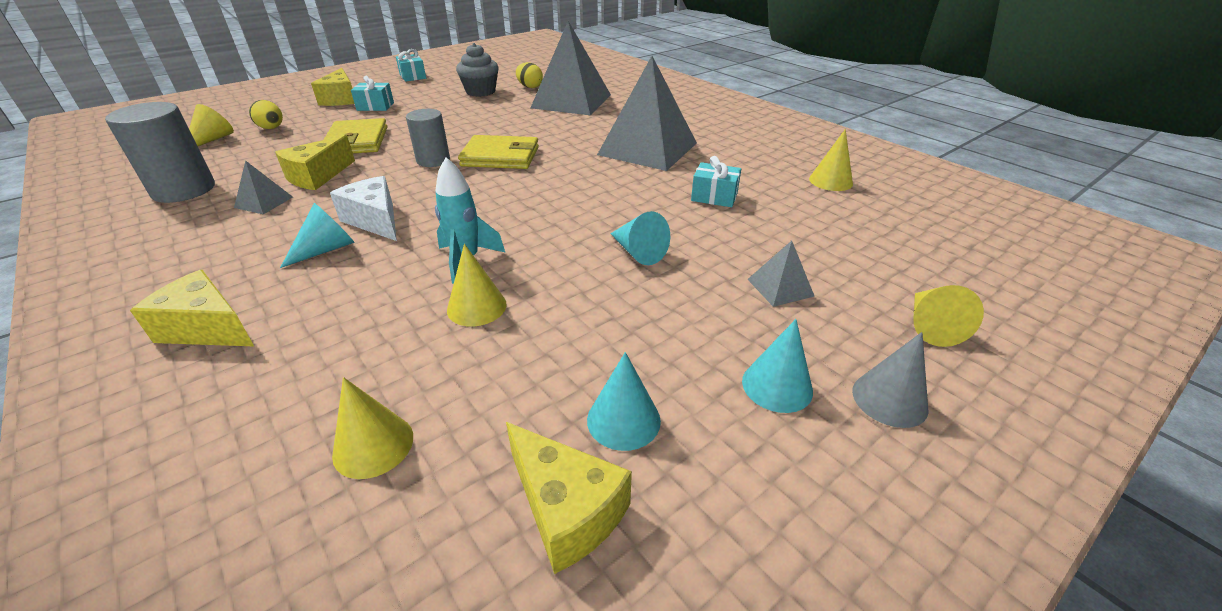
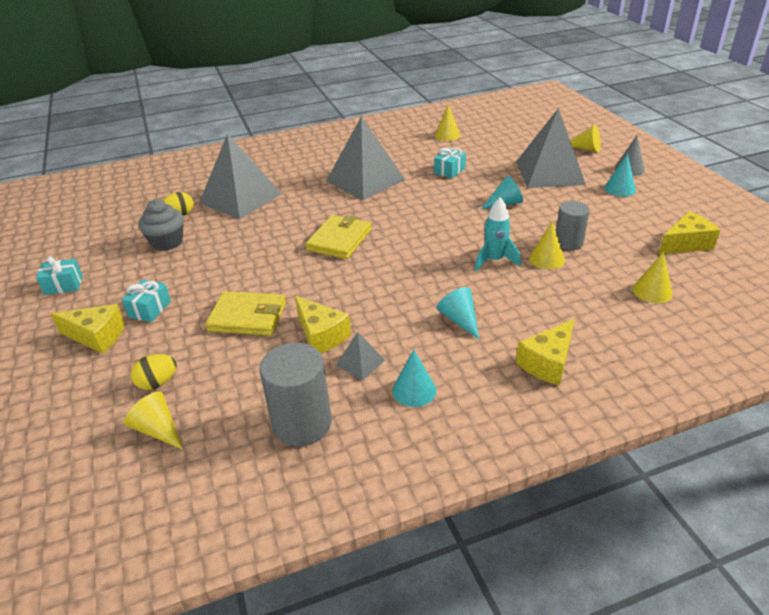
camera: 70 degrees left, 0 degrees up
white cheese [330,176,397,241] -> none
grey cylinder [406,109,450,167] -> grey cylinder moved to [556,201,590,250]
turquoise cone [587,352,661,451] -> turquoise cone moved to [393,349,436,407]
grey pyramid [747,241,815,307] -> grey pyramid [516,108,586,188], size x2.35

